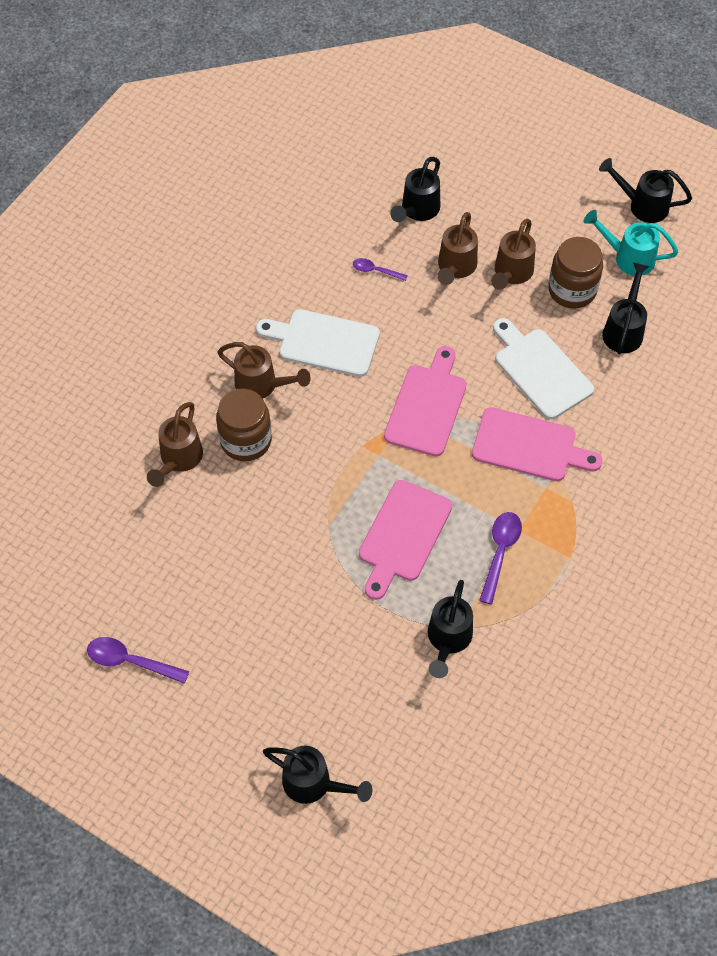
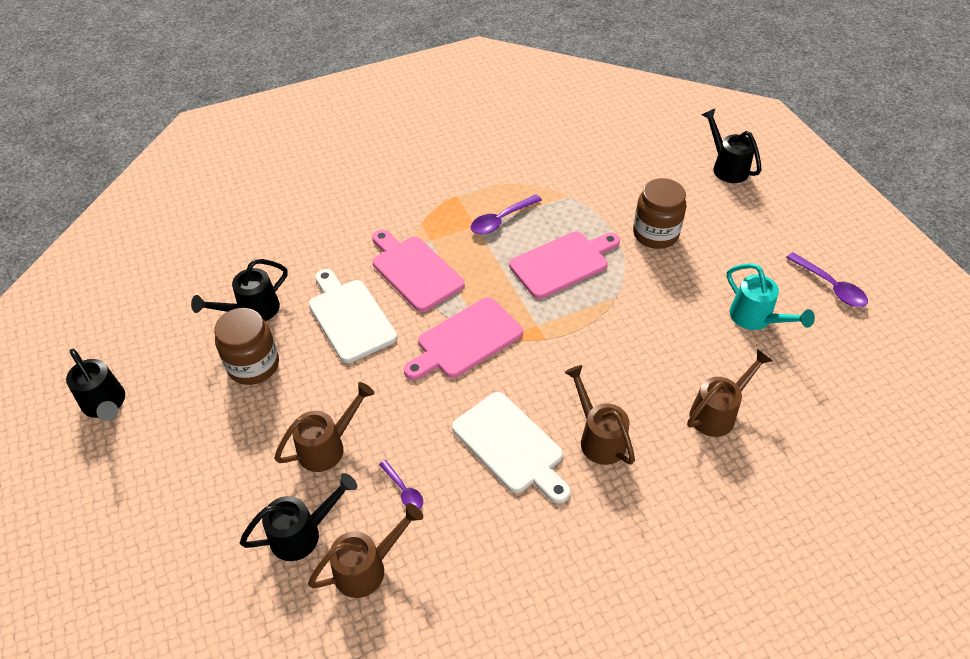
camera: 145 degrees left, 10 degrees down
brown jar [216,389,272,461] -> brown jar moved to [633,178,686,249]
black watering can [428,580,473,678] -> none
brown watering can [491,219,536,290] -> brown watering can moved to [308,503,423,598]
white cutting board [493,318,594,419] -> white cutting board turned 150 degrees clockwise [309,269,397,363]
turquoise watering can [584,210,678,276] -> turquoise watering can moved to [727,263,815,330]

